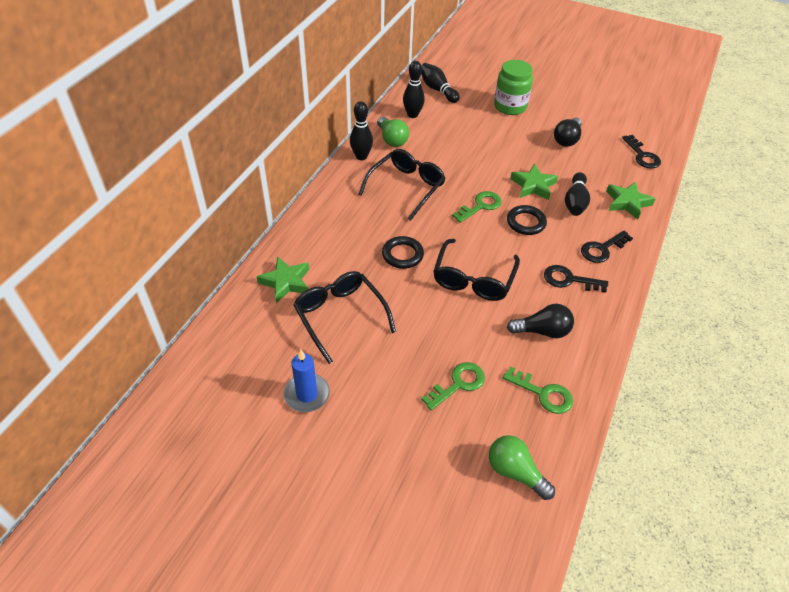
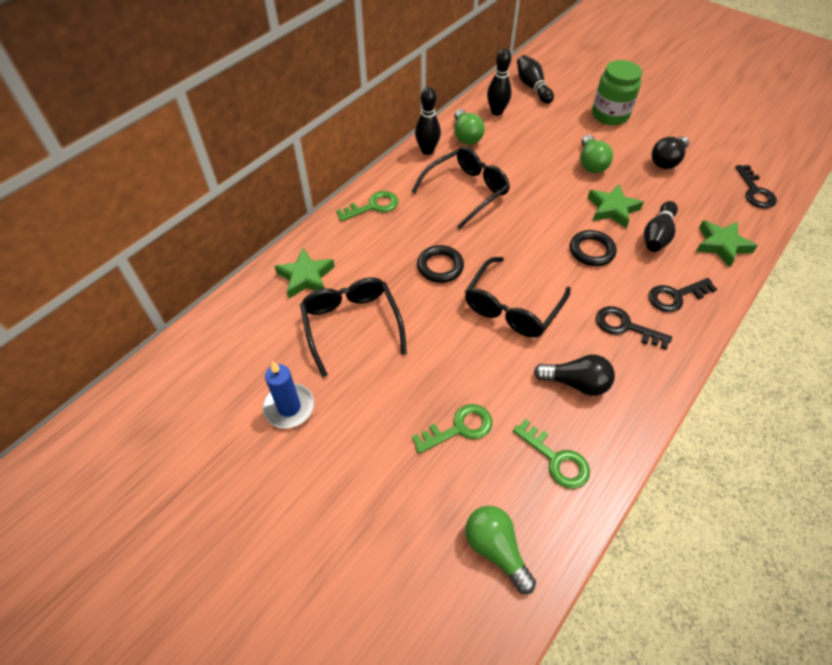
camera: 15 degrees right, 5 degrees up
green key [452,191,502,223] -> green key moved to [336,191,399,222]
none -> green light bulb [581,135,613,173]

